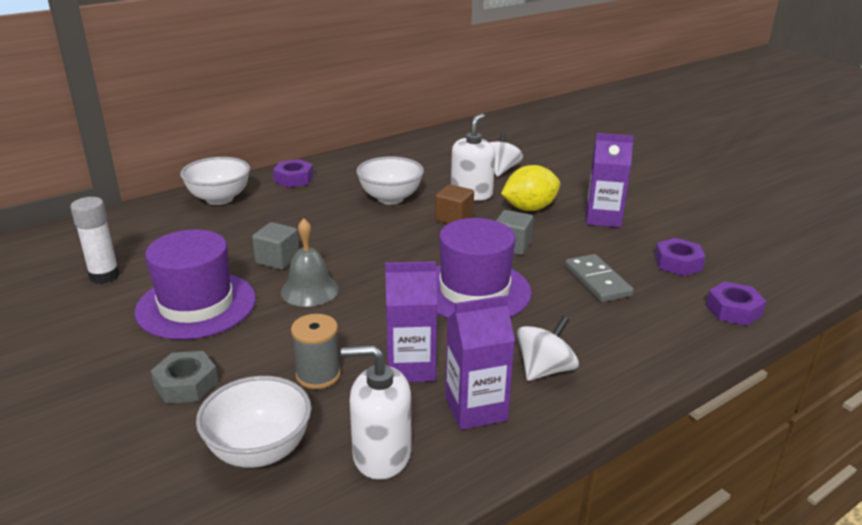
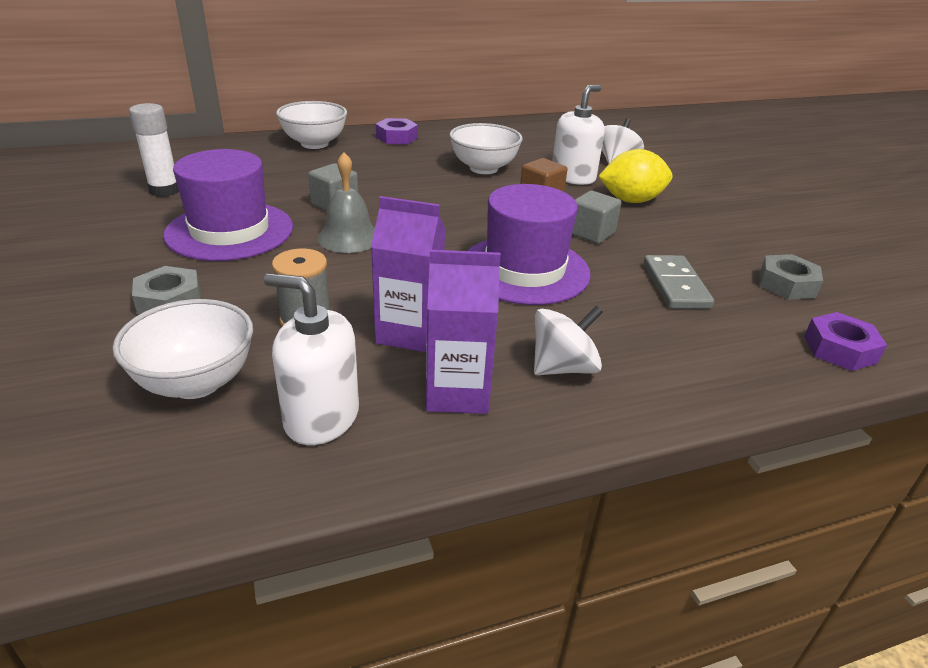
camera: 15 degrees right, 5 degrees up
purple carton [586,133,634,228] -> none
purple nut [654,238,706,276] -> grey nut [760,254,823,300]

